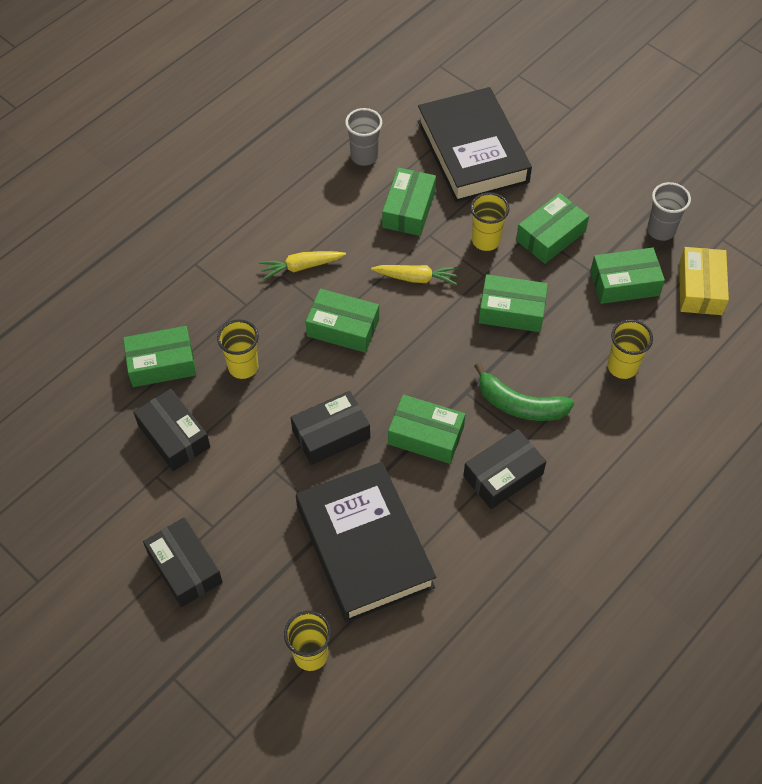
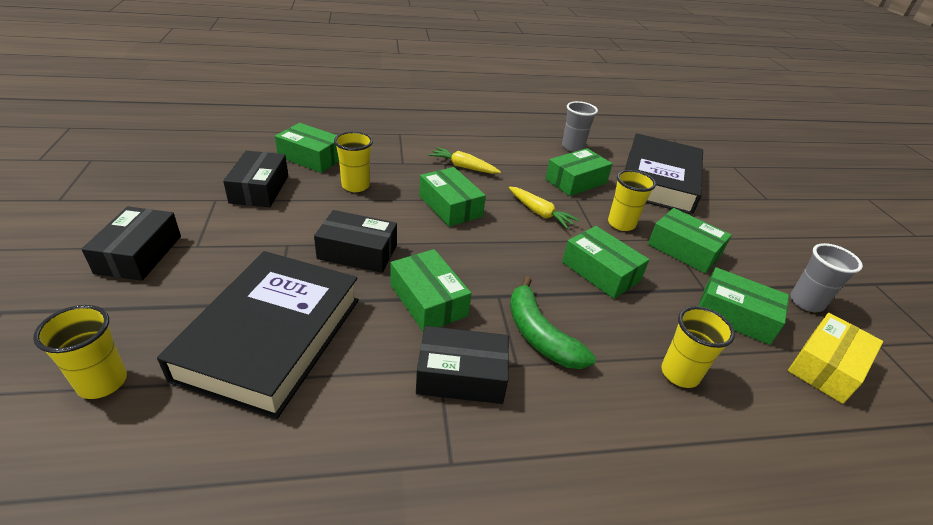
camera: 35 degrees right, 20 degrees down
green box [516,193,589,264] -> green box turned 45 degrees clockwise [648,208,732,274]

